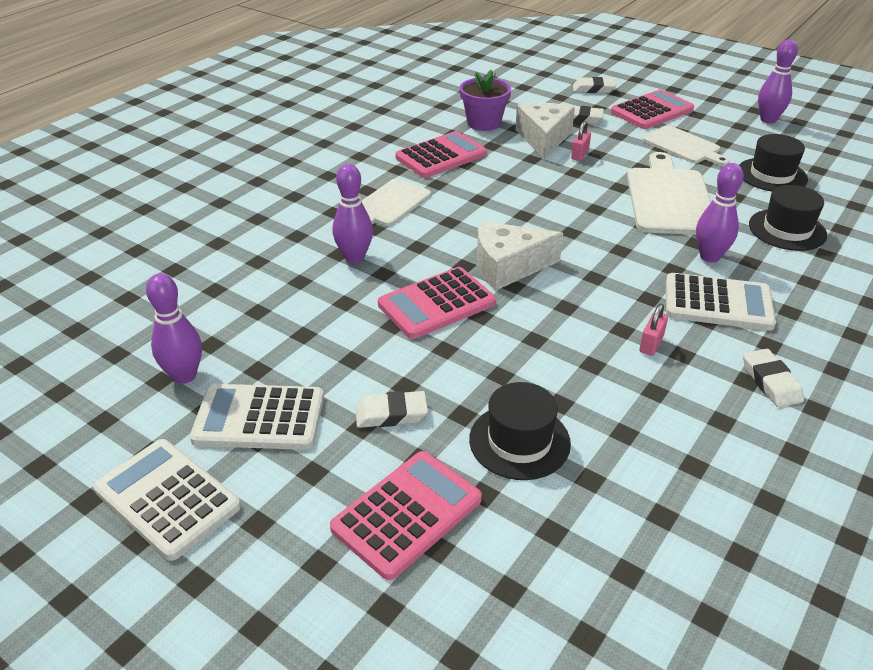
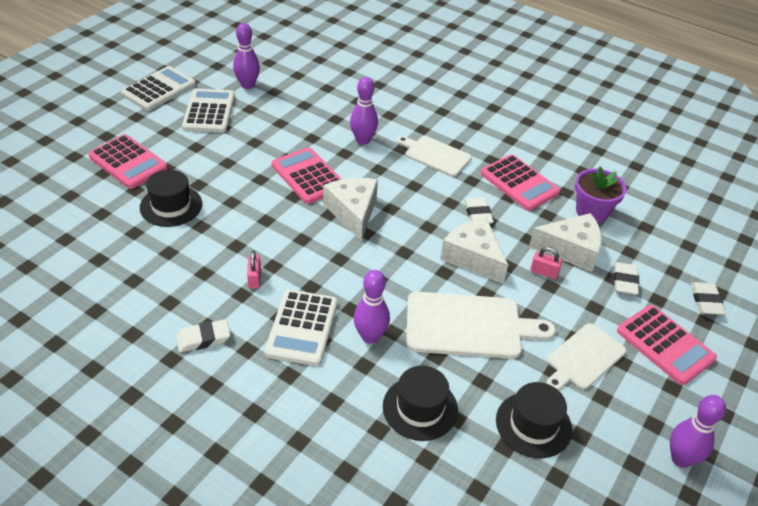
camera: 85 degrees right, 5 degrees up
white eraser [356,391,428,428] -> white eraser moved to [464,197,494,224]
pink padlock [639,304,668,356] -> pink padlock turned 60 degrees clockwise [247,250,261,289]
none -> white cheese [440,217,508,284]

